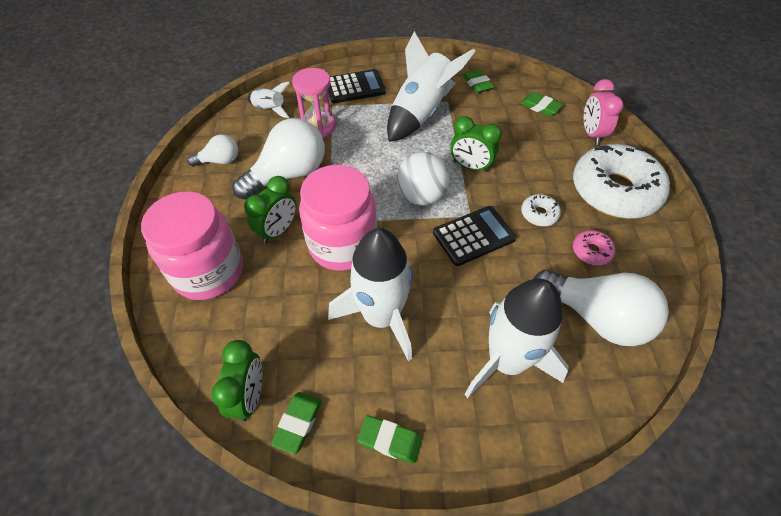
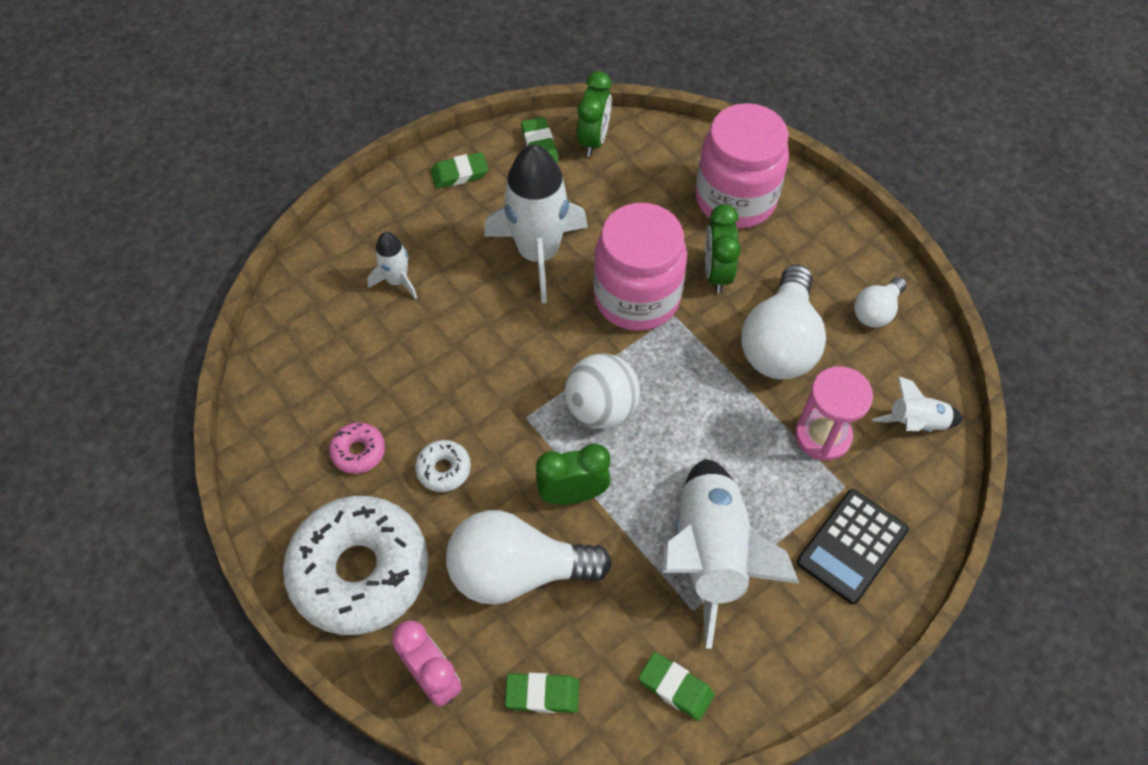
camera: 145 degrees right, 5 degrees up
green clock [211,340,262,422] -> green clock turned 135 degrees counterclockwise [577,71,612,157]
black calculator [433,206,516,266] -> none
white rocket [465,279,569,398] -> white rocket [367,232,417,299], size x0.49
white light bulb [533,270,669,346] -> white light bulb moved to [446,510,612,605]

